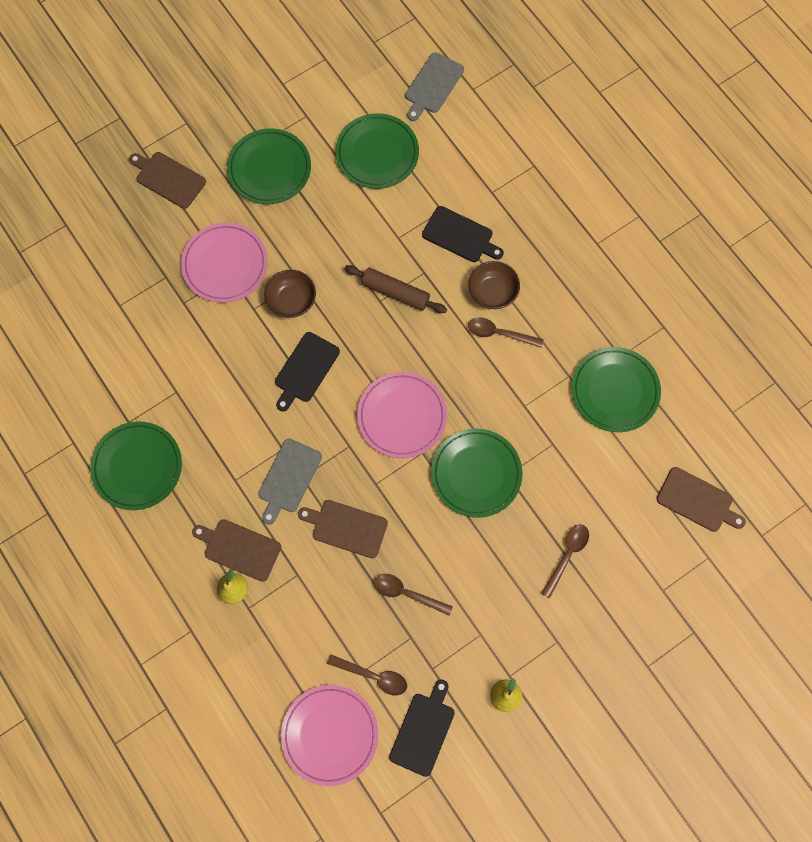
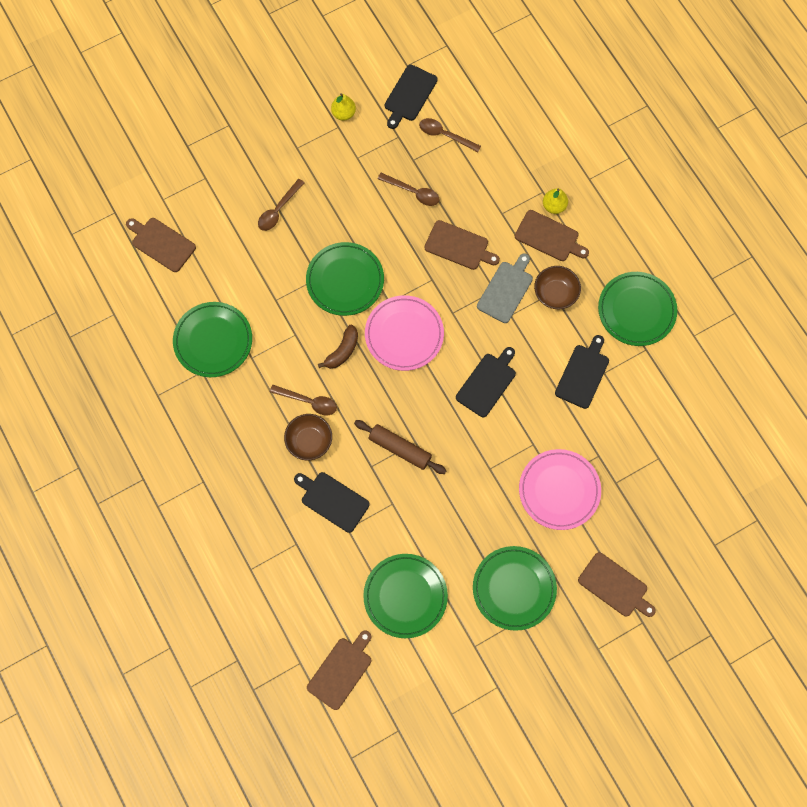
camera: 175 degrees left, 0 degrees up
brown bowl [264,270,316,318] -> brown bowl moved to [534,266,581,309]
pink plate [281,685,379,786] -> none
grey cutting board [405,52,464,121] -> brown cutting board [307,630,371,710]
none -> brown banana [318,325,358,369]
none -> black cutting board [555,335,609,409]

